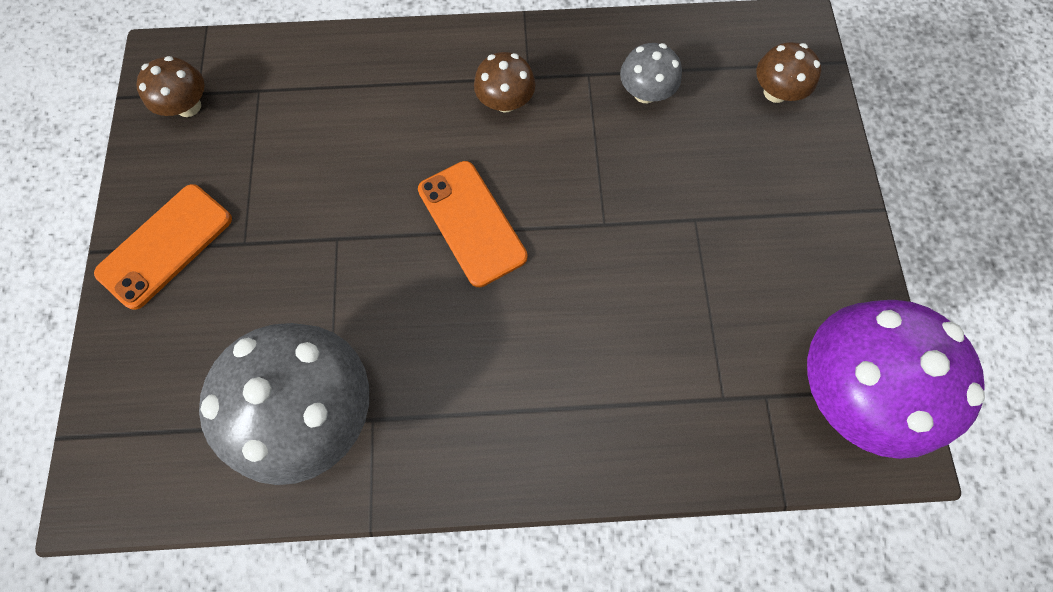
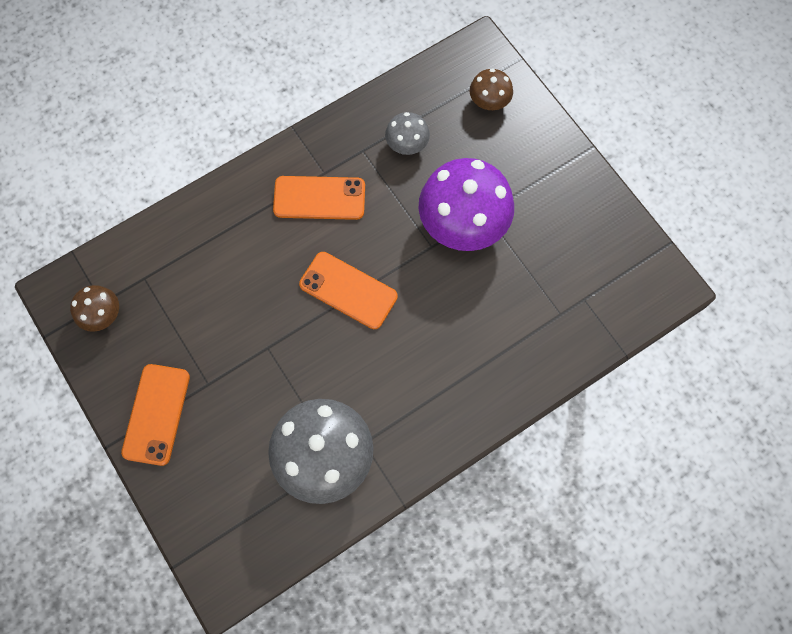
camera: 30 degrees left, 0 degrees up
brown mushroom [474,52,535,112] -> orange phone [273,176,365,220]
purple mushroom [807,300,985,459] -> purple mushroom moved to [418,158,514,251]

